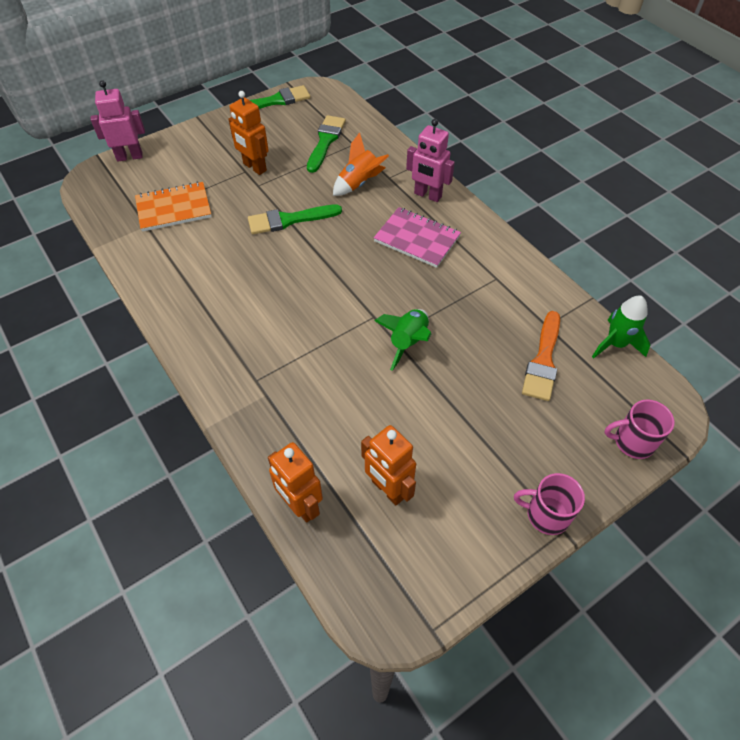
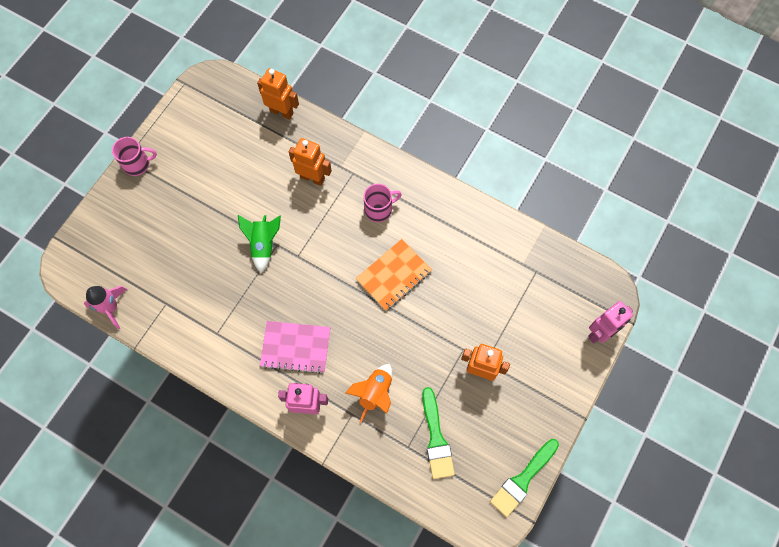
camera: 155 degrees right, 15 degrees up
orange notebook [135,182,212,232] -> orange notebook moved to [356,239,432,311]
green brush [248,204,342,234] -> none
orange robot [361,425,416,505] -> orange robot moved to [289,138,332,186]
orange brush [522,311,560,401] -> none
green rocket [592,296,651,358] -> pink rocket [84,286,127,329]
pink mug [604,399,675,459] -> pink mug moved to [363,184,402,222]

